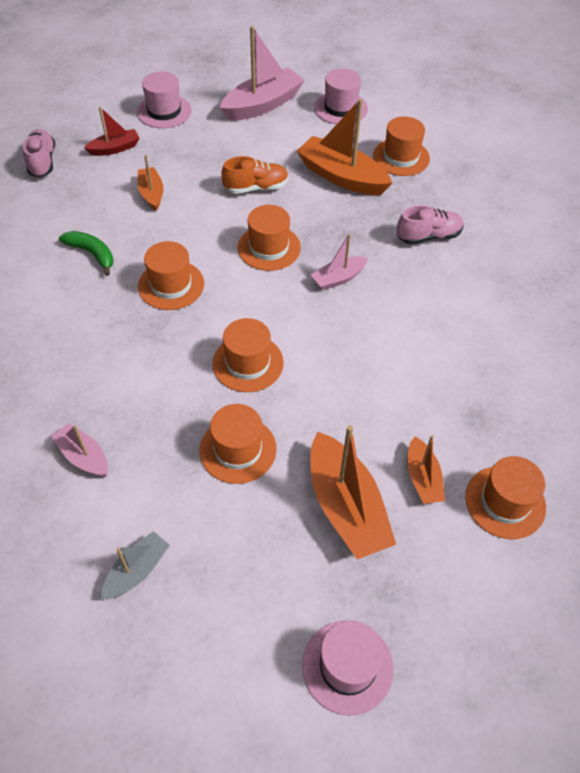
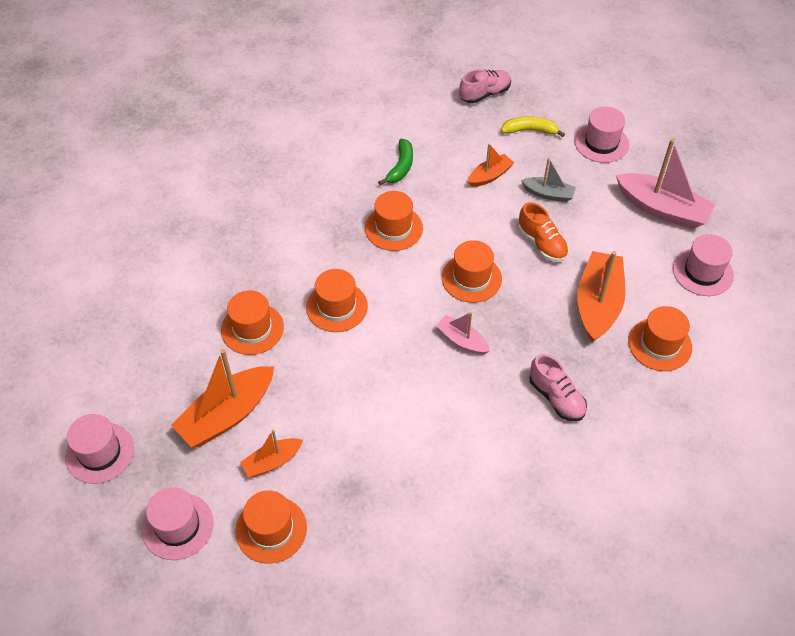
camera: 70 degrees right, 0 degrees up
pink boat [51,423,108,477] -> none
red boat [84,107,139,156] -> yellow banana [501,116,565,137]
grey boat [101,531,170,599] -> grey boat moved to [521,158,576,202]
none -> pink hat [142,487,214,560]

